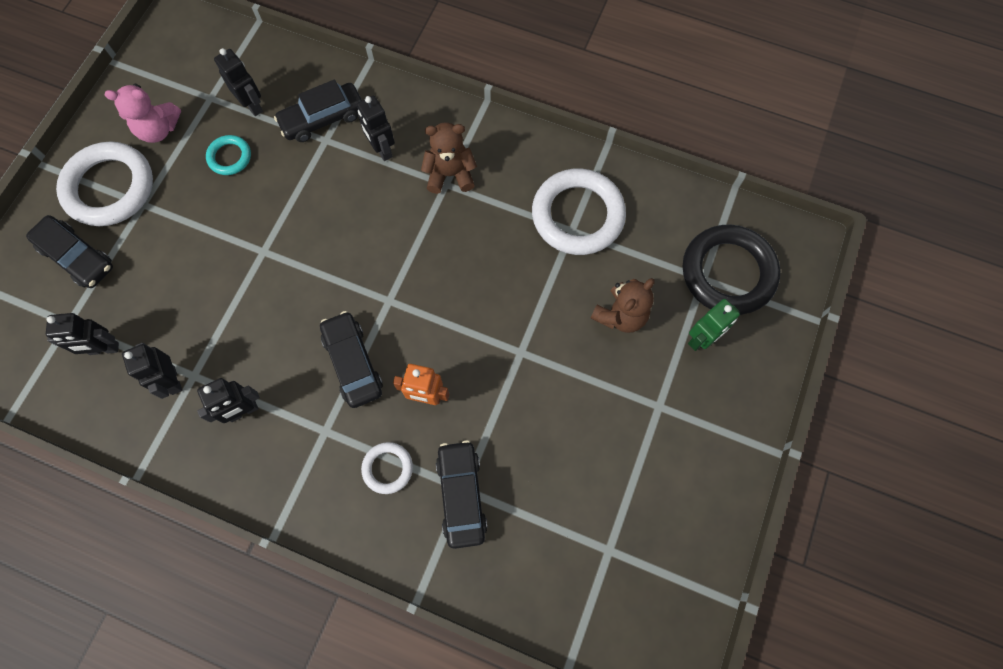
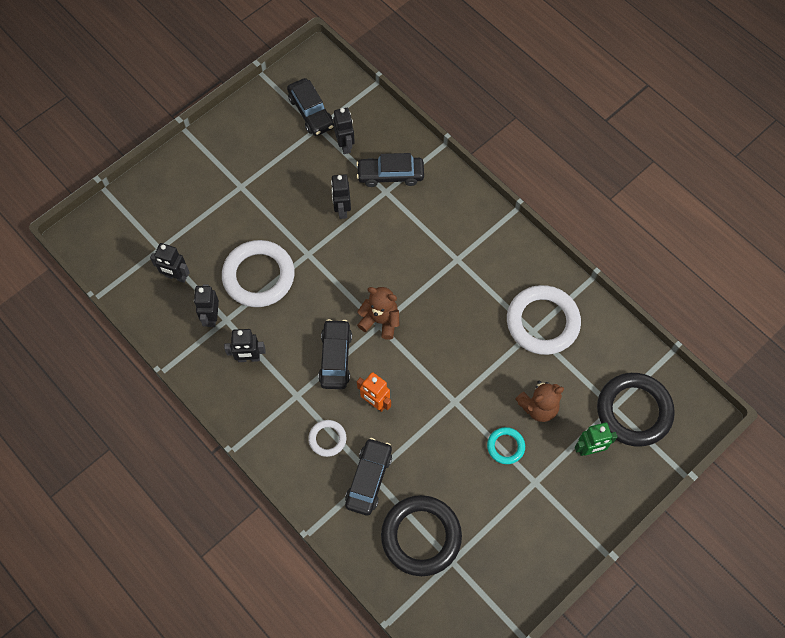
camera: 25 degrees right, 5 degrees down
black car [26,215,113,288] -> black car moved to [287,78,334,136]
white ring [56,141,153,226] -> white ring moved to [222,240,295,307]
pink teddy bear [105,83,181,143] -> none
turquoise ring [206,135,251,175] -> turquoise ring moved to [487,427,525,464]
black robot [357,95,395,161] -> black robot moved to [331,174,351,219]
brown teddy bear [421,123,477,194] -> brown teddy bear moved to [357,287,399,340]
none -> black ring [381,495,462,576]

